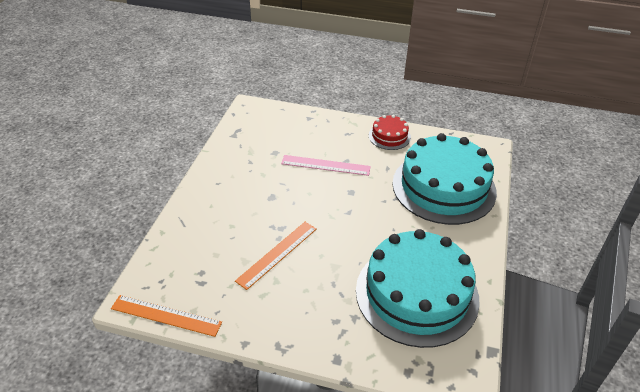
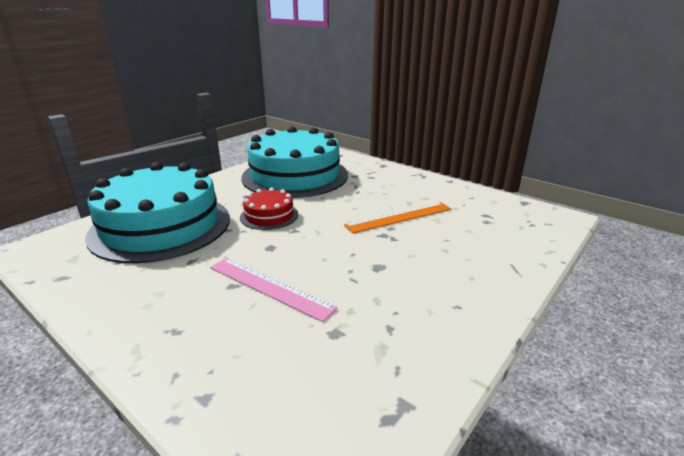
camera: 155 degrees left, 15 degrees down
orange ruler [111,295,222,337] -> none
red cake [369,115,411,150] -> red cake moved to [240,188,298,230]

